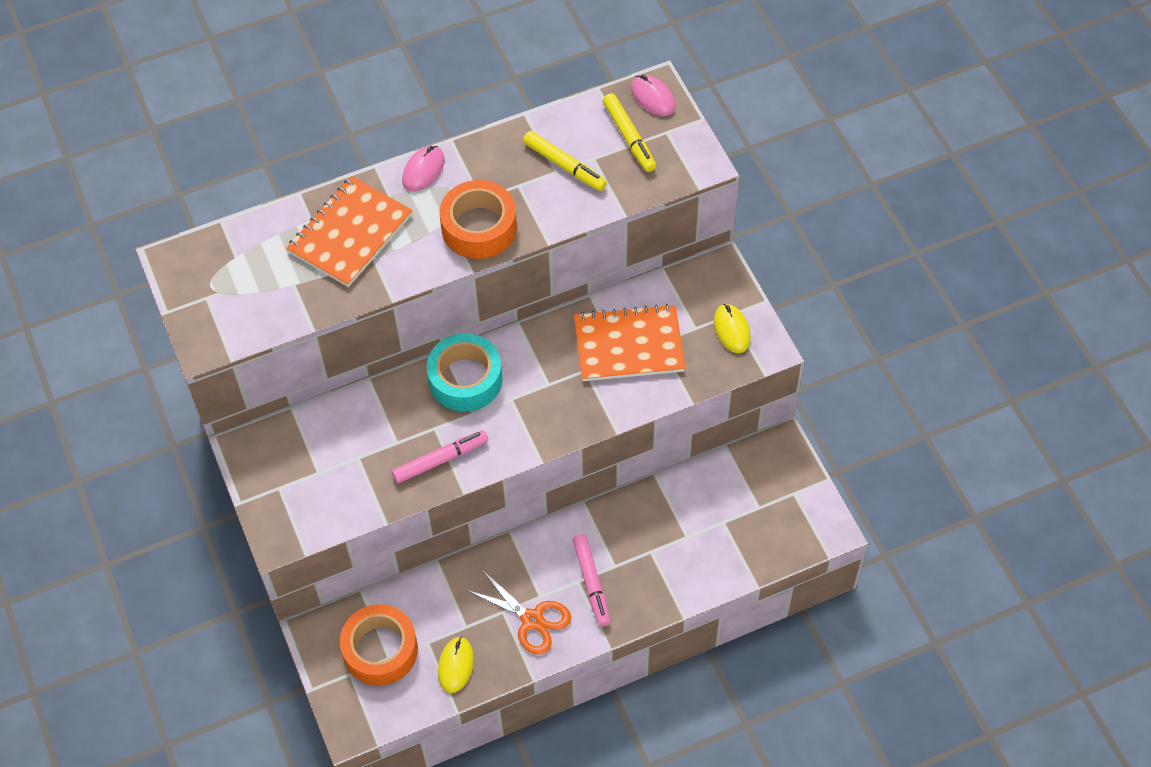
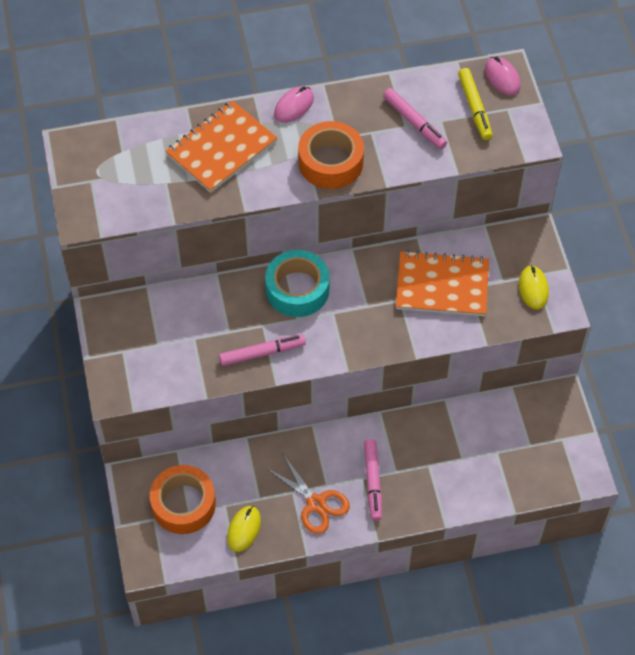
camera: 10 degrees right, 0 degrees up
yellow marker [523,131,607,191] -> pink marker [383,88,447,149]

